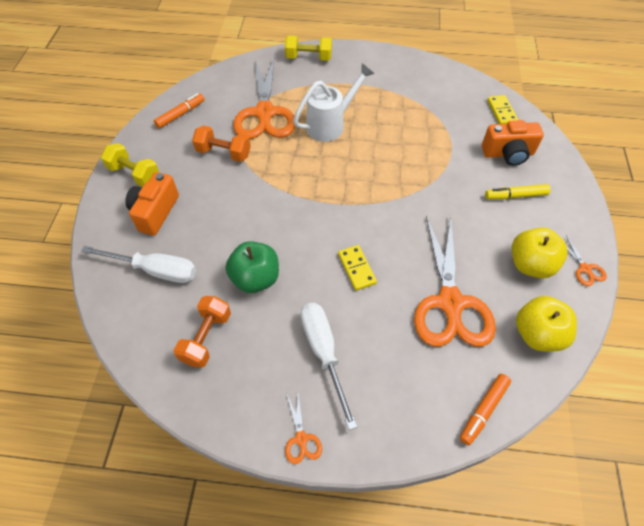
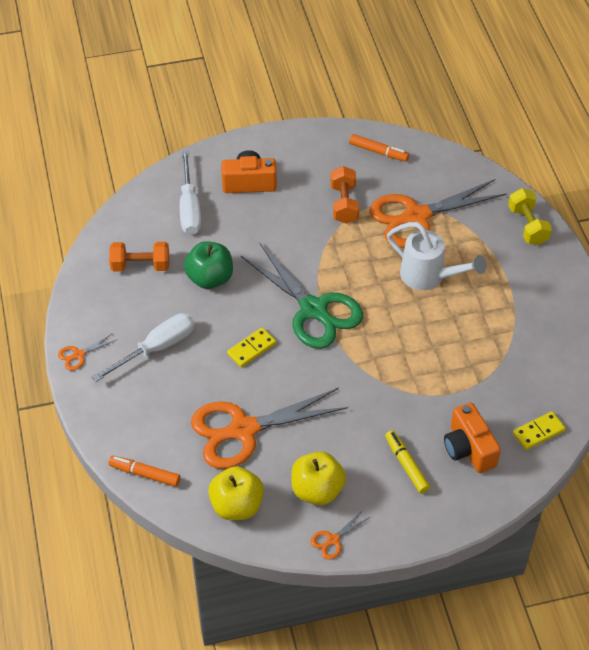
camera: 70 degrees right, 5 degrees down
yellow dumbbell [101,143,159,187] -> none
none -> green scissors [241,242,363,349]

